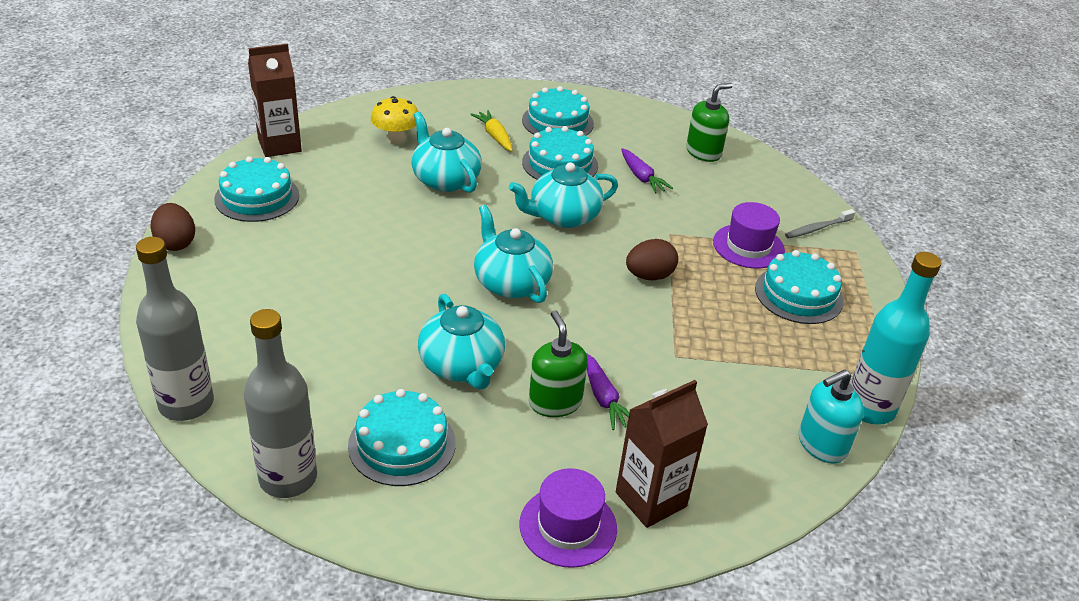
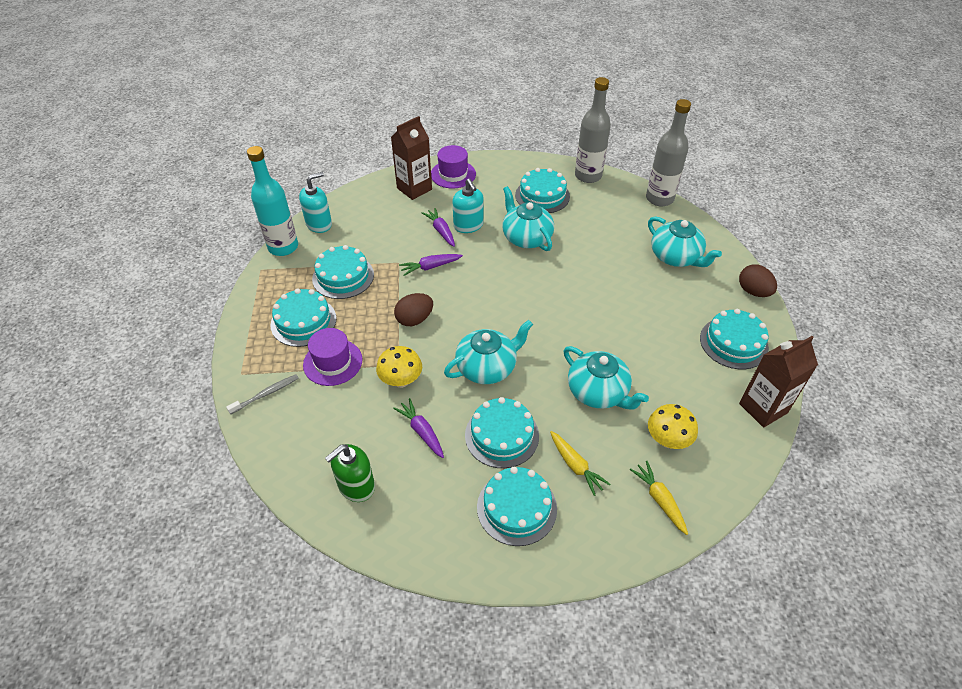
camera: 175 degrees right, 10 degrees up
turquoise teapot [474,205,553,303] -> turquoise teapot moved to [648,217,722,267]
green soap dispenser [529,310,588,417] -> turquoise soap dispenser [453,179,484,233]
none -> turquoise cake [312,245,374,299]
none -> yellow mushroom [376,346,422,388]
none -> purple carrot [399,254,463,276]
none -> yellow carrot [629,461,688,535]

